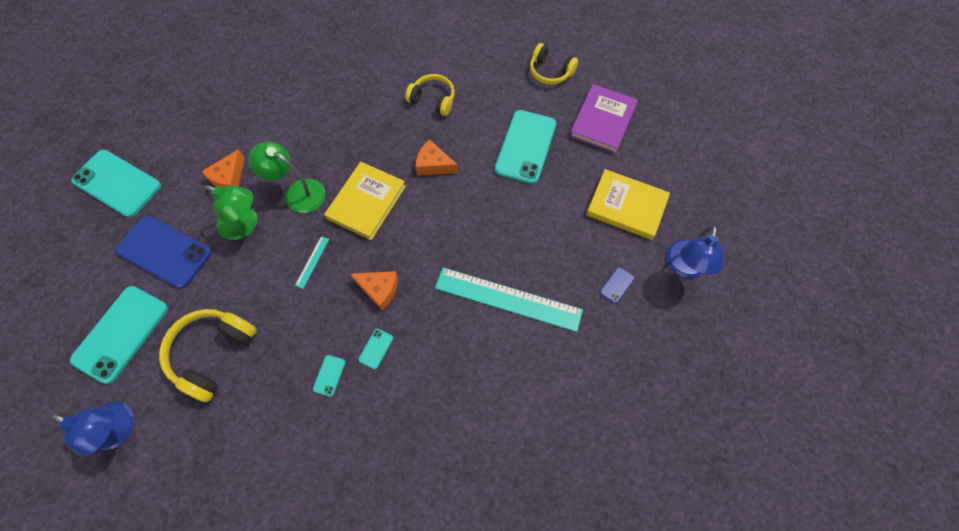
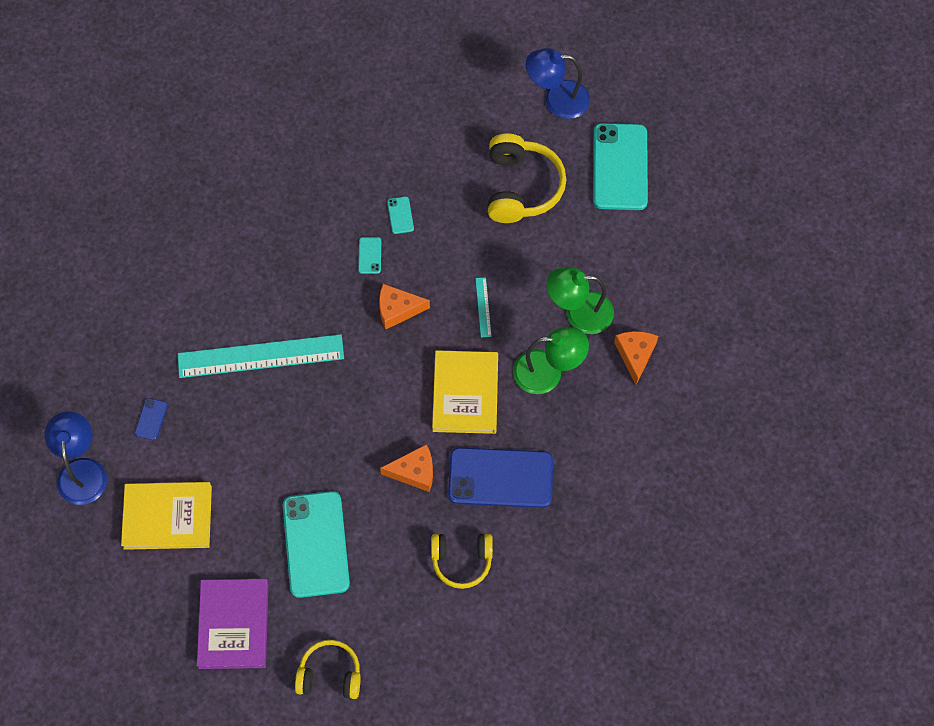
camera: 155 degrees right, 0 degrees up
turquoise phone [71,150,161,218] -> none
blue phone [116,216,212,289] -> blue phone moved to [448,447,553,508]

